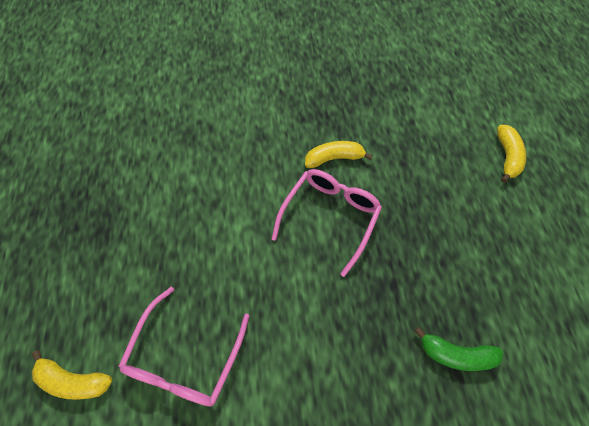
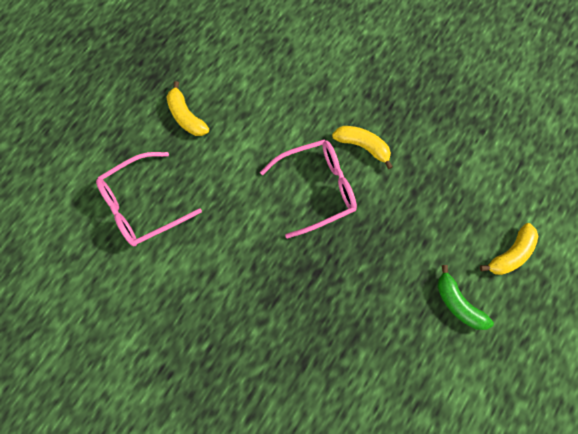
camera: 40 degrees right, 10 degrees up
yellow banana [32,350,112,399] -> yellow banana moved to [167,81,209,136]
green banana [415,327,503,371] -> green banana moved to [437,265,494,330]

